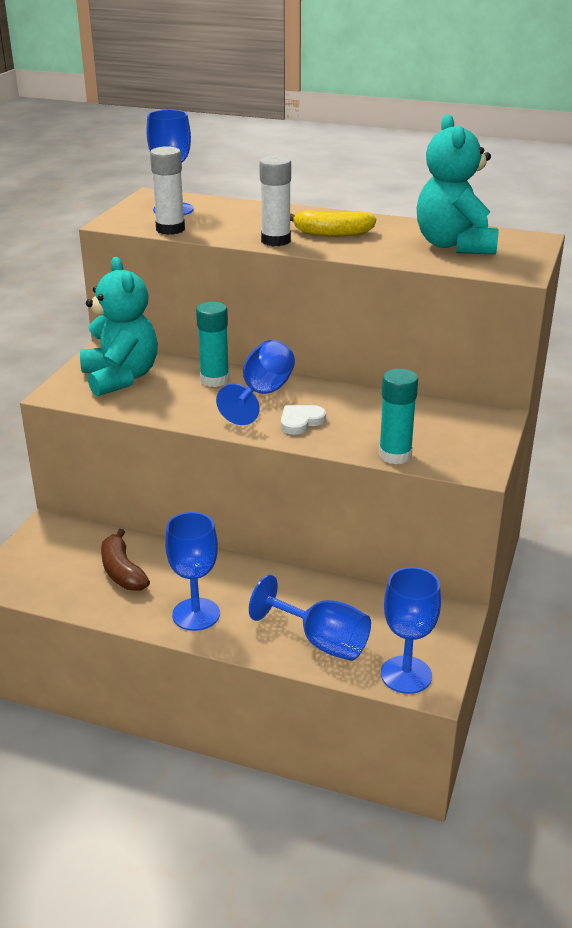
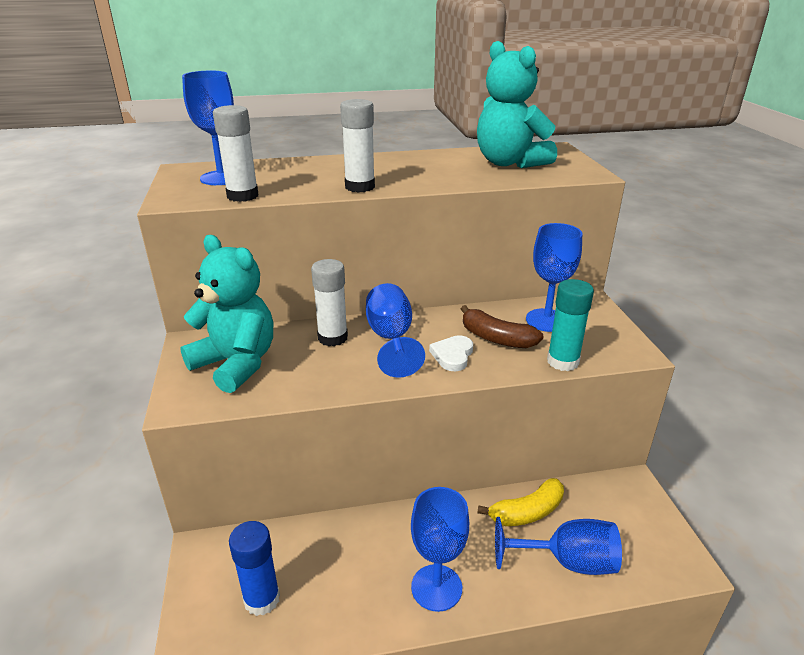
camera: 30 degrees left, 0 degrees up
brown banana [101,529,150,591] -> brown banana moved to [461,305,544,348]
turquoise glue stick [196,302,230,387] -> white glue stick [311,259,348,346]
yellow banana [290,210,376,237] -> yellow banana moved to [477,478,564,526]
blue goblet [381,567,441,694] -> blue goblet moved to [526,223,582,332]
none -> blue glue stick [229,521,280,616]

